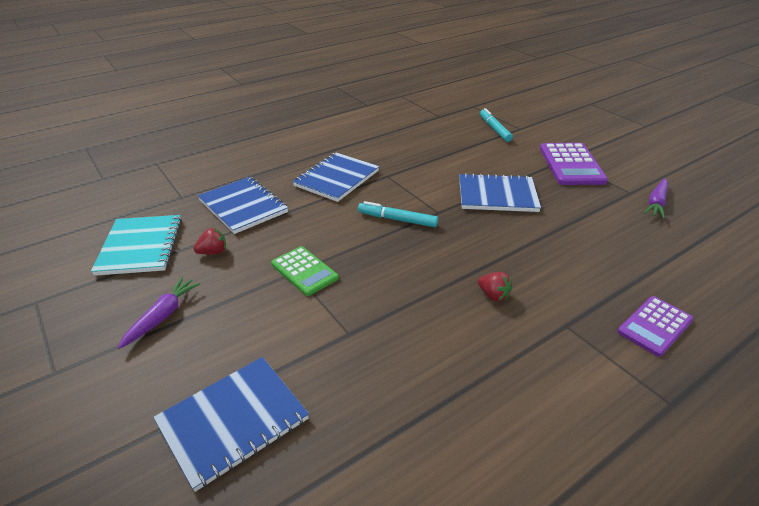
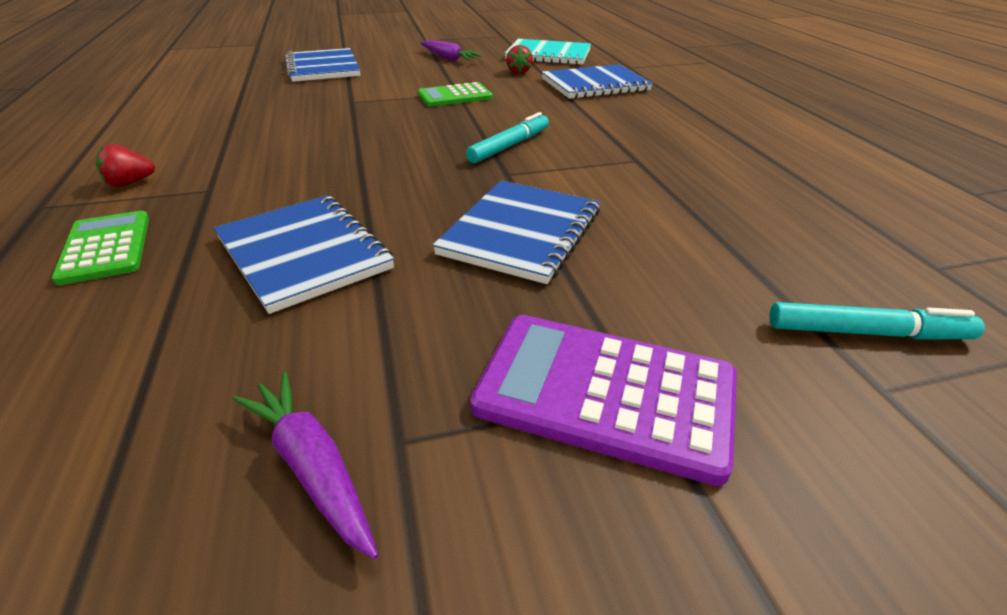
camera: 110 degrees right, 0 degrees up
blue notebook [292,152,379,202] -> blue notebook moved to [214,195,394,314]
red strawberry [478,272,512,302] -> red strawberry moved to [96,144,155,187]
purple calculator [618,296,694,357] -> green calculator [52,211,149,285]

